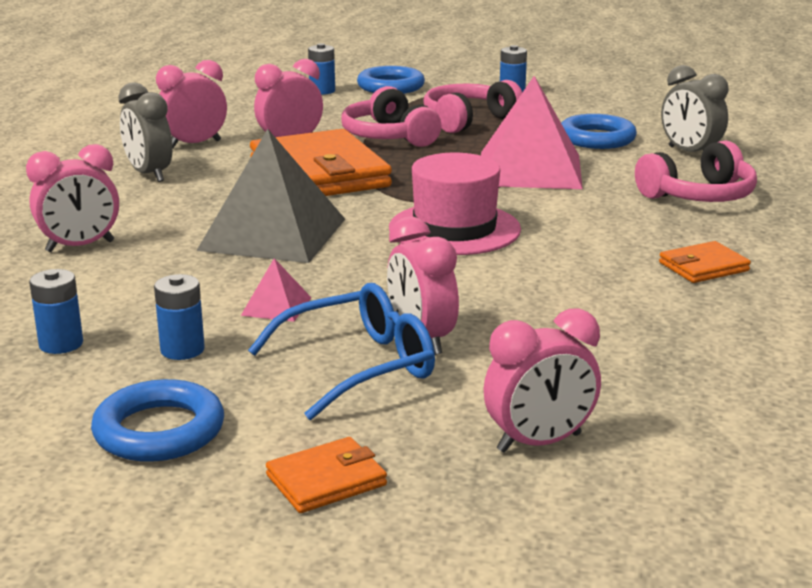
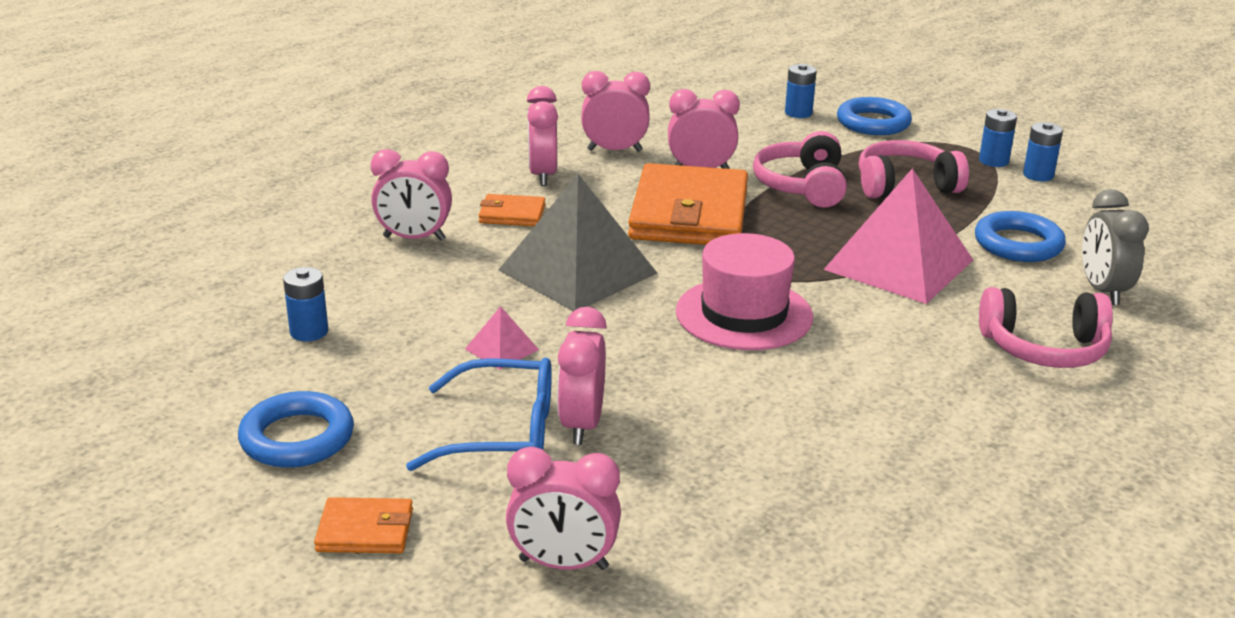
camera: 30 degrees right, 5 degrees up
grey clock [118,82,173,182] -> pink clock [527,86,558,186]
blue battery [154,274,205,360] -> blue battery moved to [1023,122,1063,181]
orange wallet [659,241,751,283] -> orange wallet moved to [478,194,545,226]

